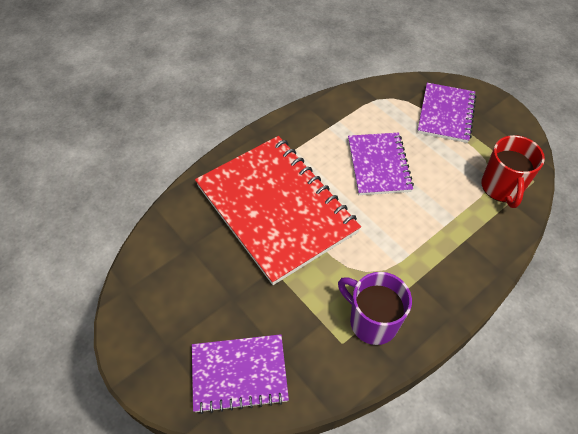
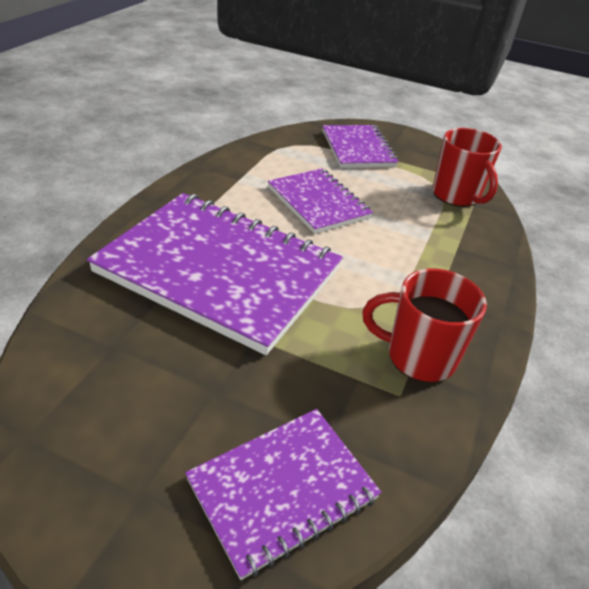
camera: 30 degrees left, 15 degrees down
red notebook [195,136,361,285] -> purple notebook [87,193,343,355]
purple mug [338,272,412,345] -> red mug [362,269,487,383]

